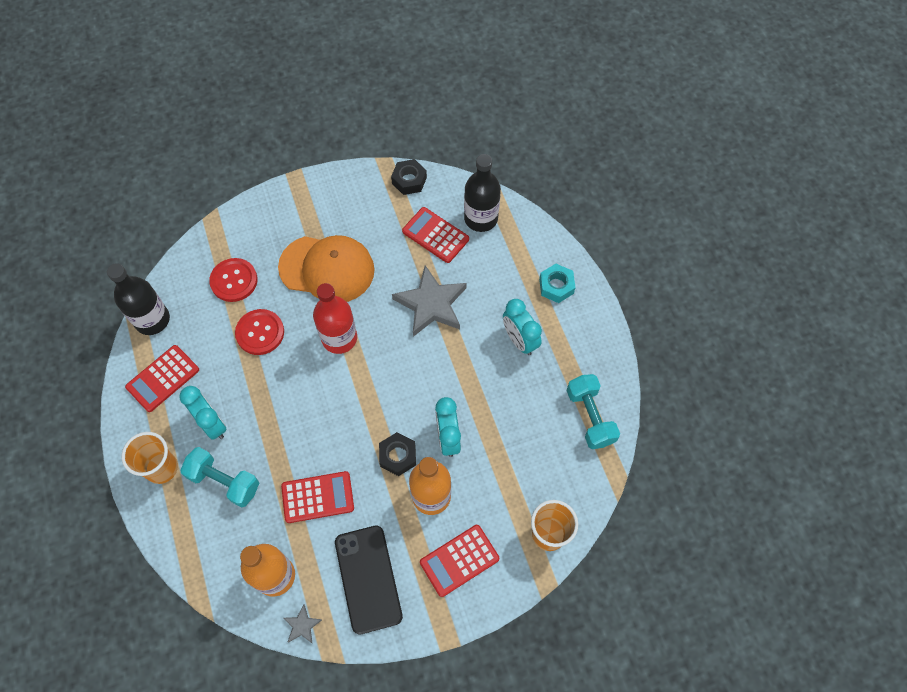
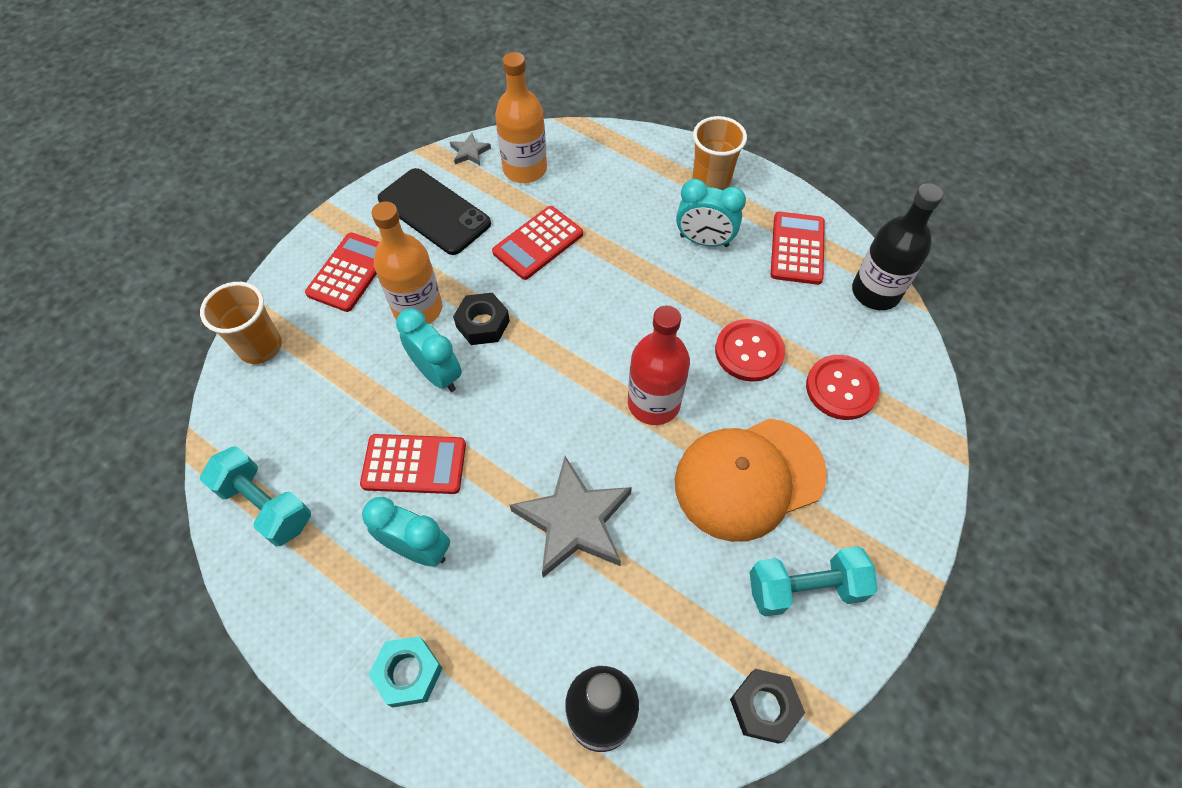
camera: 145 degrees right, 5 degrees down
turquoise dumbbell [180,447,259,507] -> turquoise dumbbell moved to [750,546,877,617]
red calculator [402,207,469,263] -> red calculator moved to [360,434,466,494]

